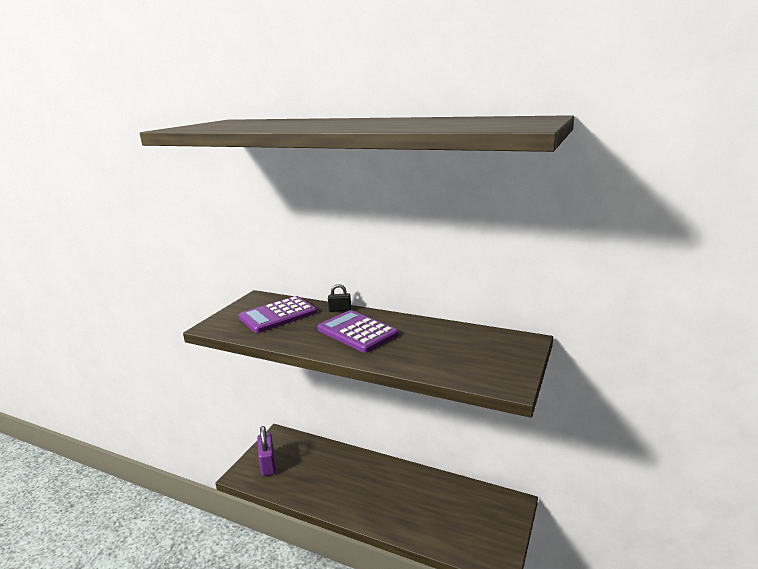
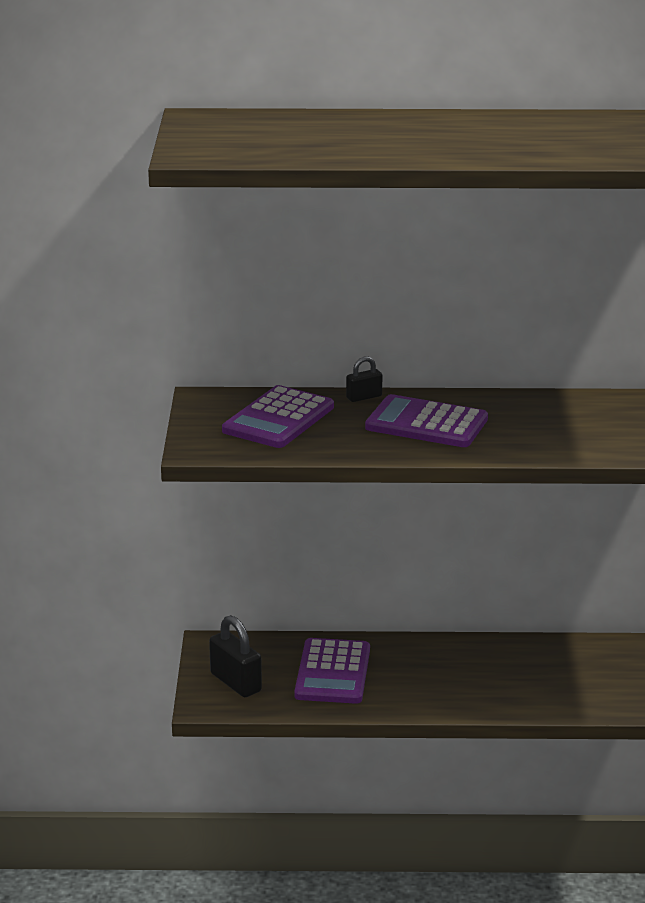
camera: 25 degrees left, 5 degrees up
purple padlock [257,426,276,476] -> black padlock [209,615,262,697]
none -> purple calculator [294,638,370,704]

